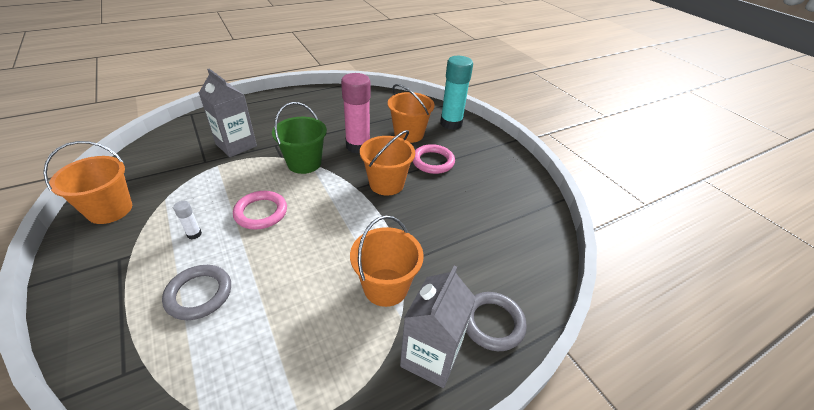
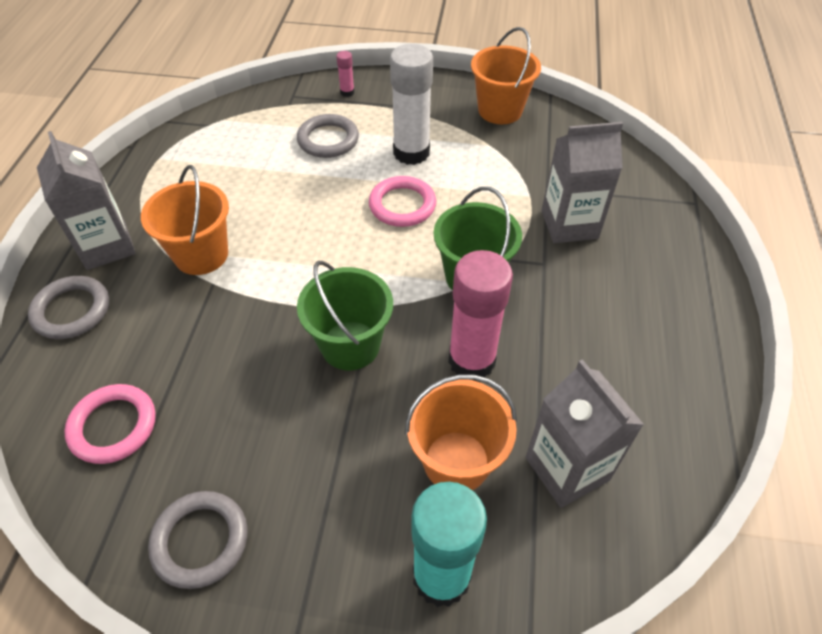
camera: 130 degrees right, 10 degrees up
white glue stick [173,201,202,239] -> white glue stick [390,44,433,165], size x2.36
orange bucket [360,130,415,195] -> green bucket [297,261,393,370]
pink ring [413,144,455,174] -> pink ring moved to [64,384,156,464]
none -> grey ring [148,491,248,589]
none -> pink glue stick [336,51,354,97]
none -> grey carton [526,359,644,508]

